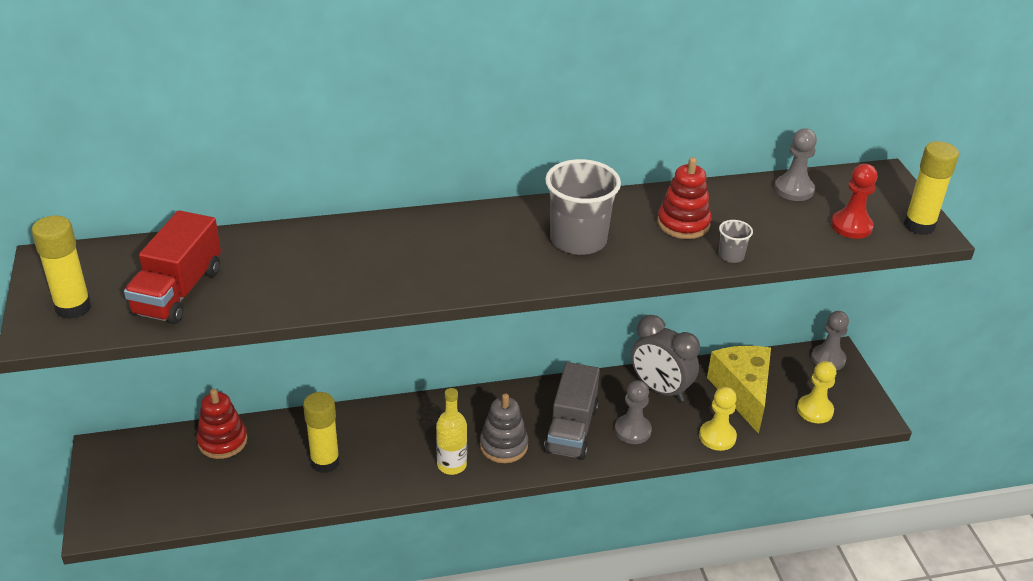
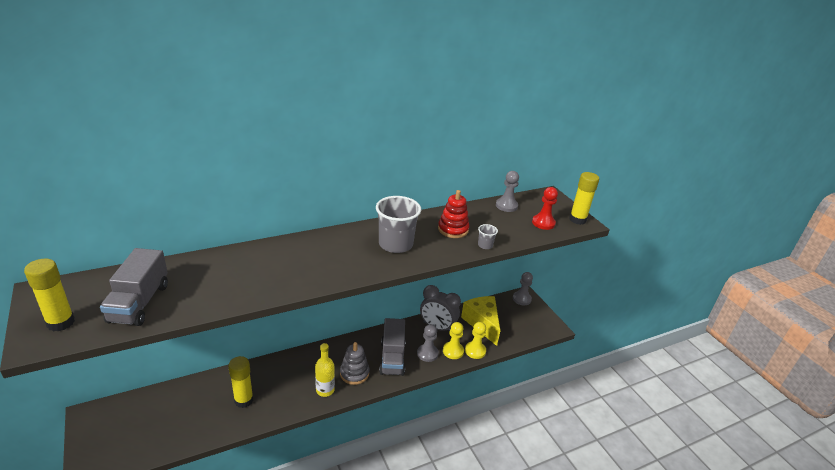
camera: 15 degrees left, 5 degrees down
red truck [124,210,221,324] -> grey truck [100,248,168,326]
red stacking toy [196,389,248,459] -> none
yellow pawn [797,361,836,423] -> yellow pawn moved to [443,322,464,359]

